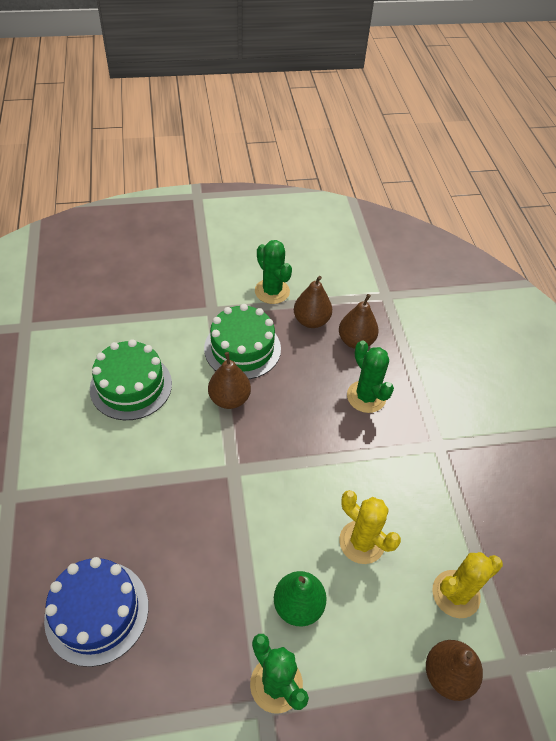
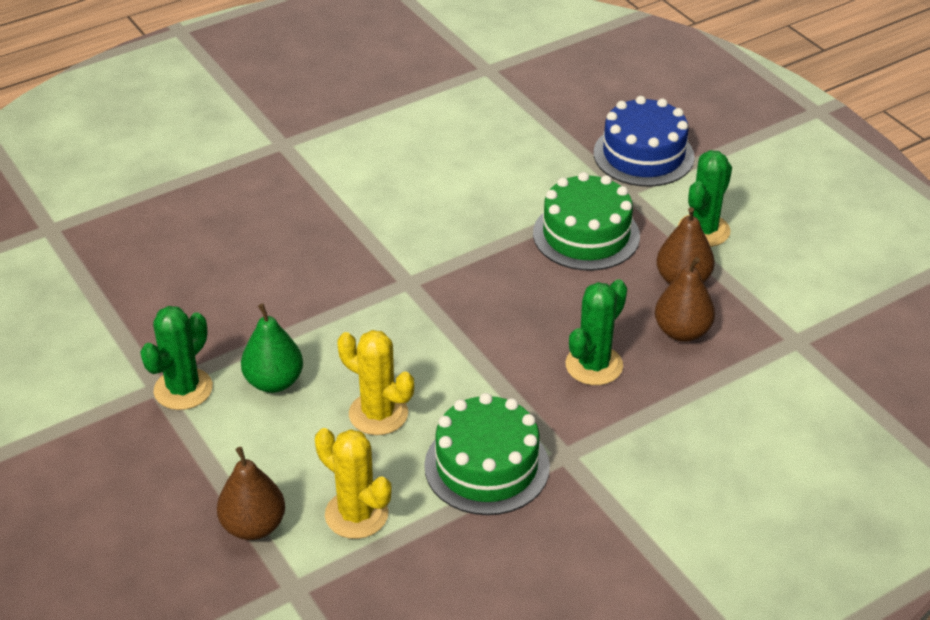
camera: 70 degrees right, 10 degrees down
blue cake [44,557,149,667] -> blue cake moved to [594,96,695,187]
green cake [90,339,172,420] -> green cake moved to [424,393,550,515]
brown pear [208,352,251,409] -> none
yellow cactus [339,490,401,564] -> yellow cactus turned 75 degrees counterclockwise [337,330,414,435]

